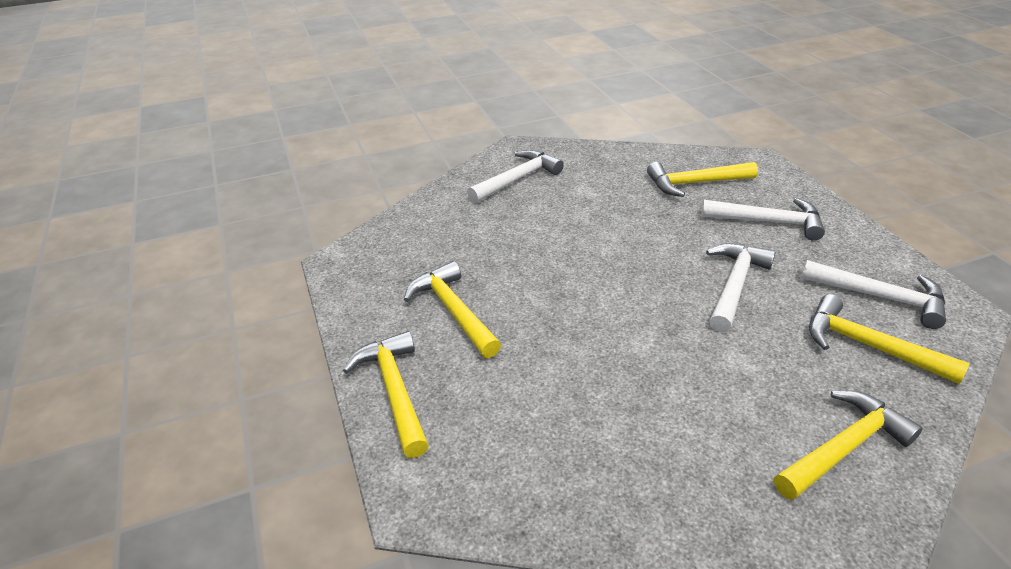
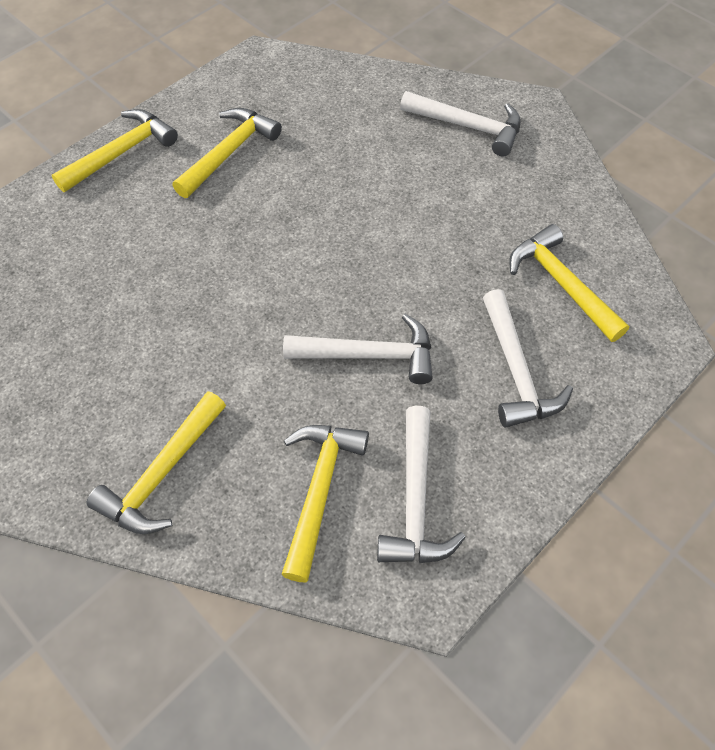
camera: 65 degrees right, 20 degrees up
yellow hammer [774,390,923,500] -> yellow hammer turned 90 degrees clockwise [87,391,226,534]

